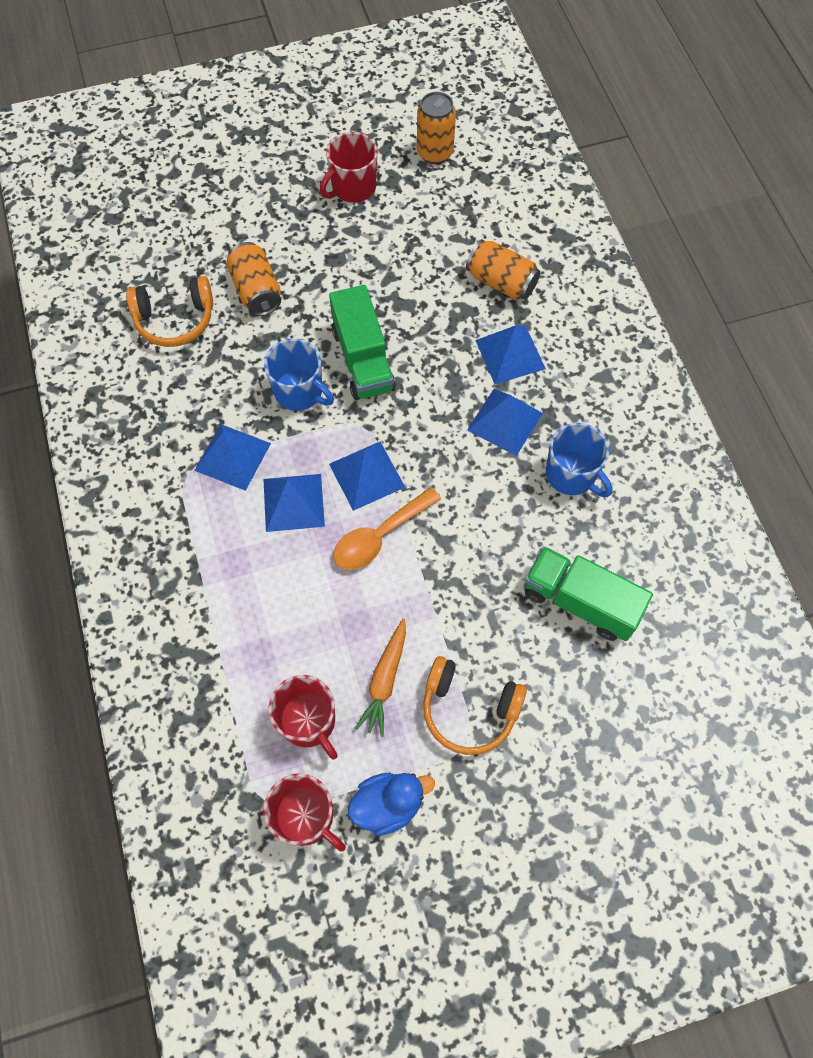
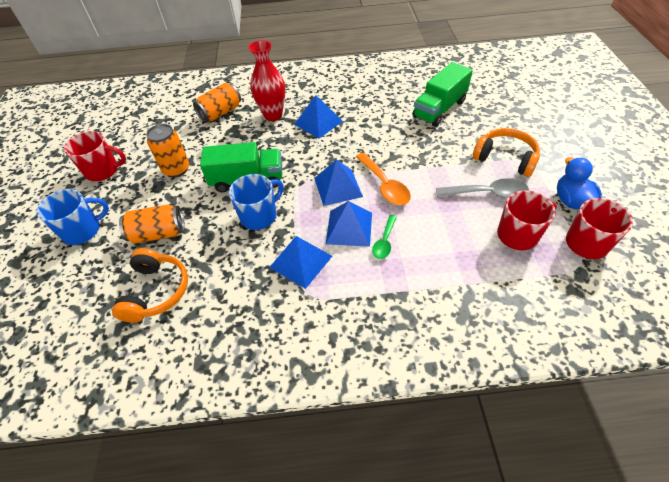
camera: 75 degrees left, 15 degrees down
red mug [320,132,377,202] -> red mug turned 60 degrees counterclockwise [64,131,126,181]
orange carrot [355,618,406,737] -> grey spoon [436,178,529,199]
orange can [417,92,456,164] -> orange can moved to [146,124,189,178]
orange headphones [423,656,527,755] -> orange headphones turned 90 degrees counterclockwise [473,128,540,177]
blue pyramid [475,325,546,384] -> red vase [249,40,285,121]
blue mug [546,423,613,497] -> blue mug moved to [37,189,109,245]
none -> green spoon [372,215,397,259]

